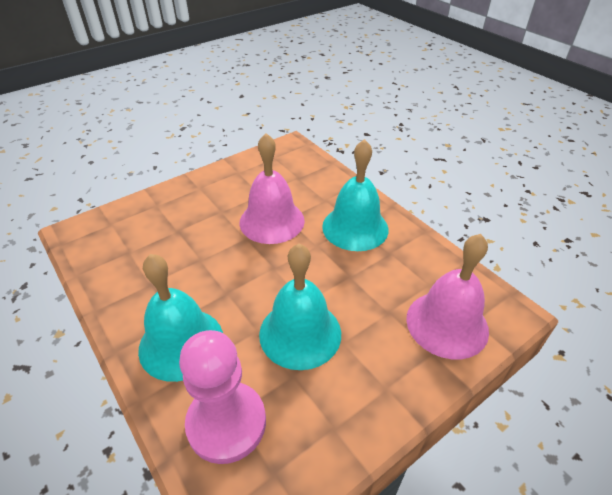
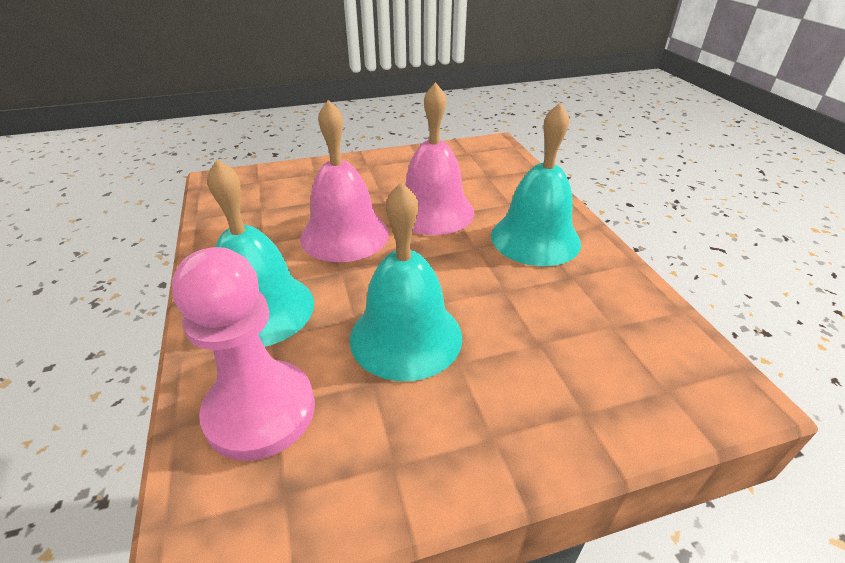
camera: 20 degrees right, 5 degrees down
pink bell [406,234,489,359] -> pink bell moved to [300,100,389,262]

